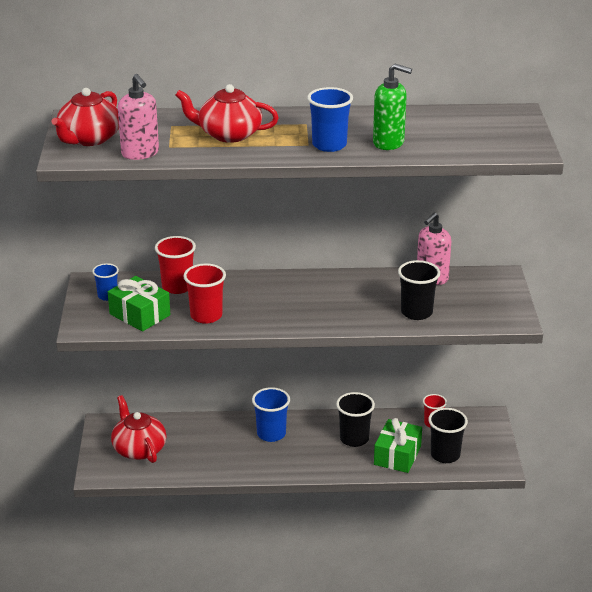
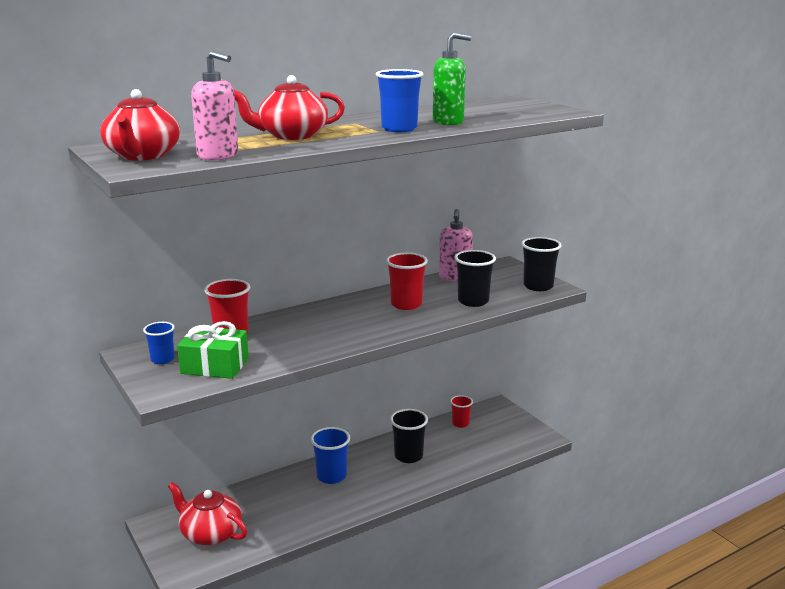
camera: 30 degrees left, 10 degrees down
red cup [183,263,226,324] -> red cup moved to [386,253,428,310]
green gift [374,418,422,473] -> none
black cup [428,408,468,463] -> black cup moved to [521,237,562,291]

